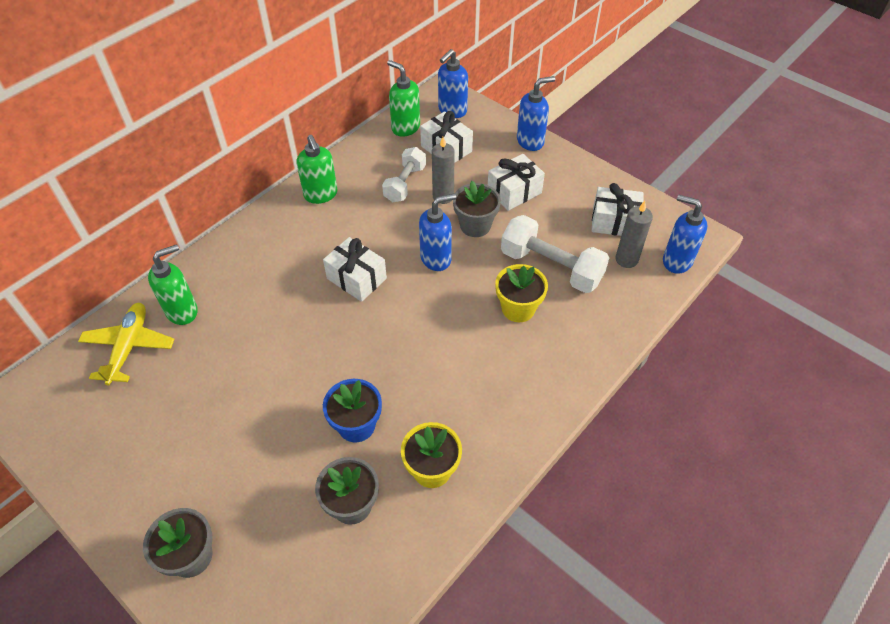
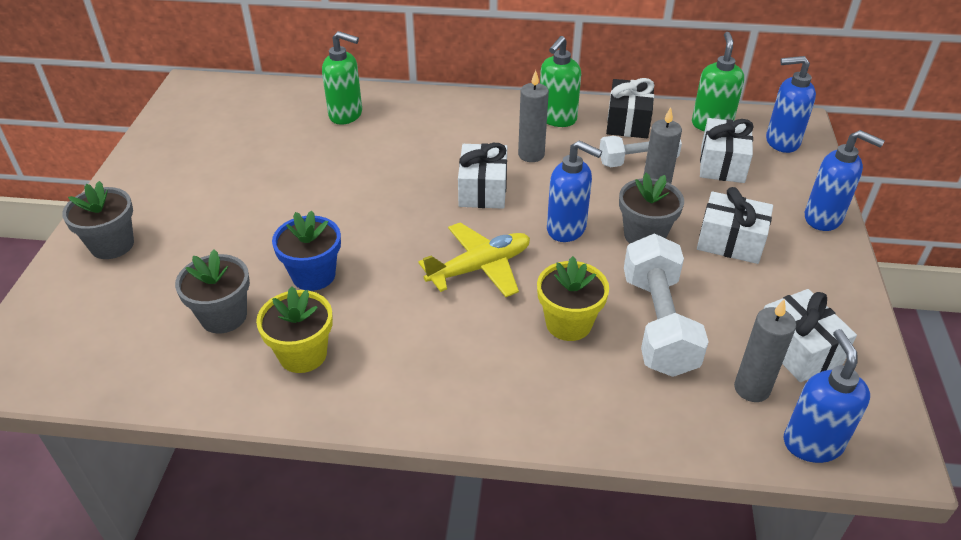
camera: 55 degrees right, 10 degrees down
yellow plane [78,303,174,385] -> yellow plane moved to [418,222,530,297]
none -> grey candle [518,70,549,162]
none -> black gift [606,78,654,138]

